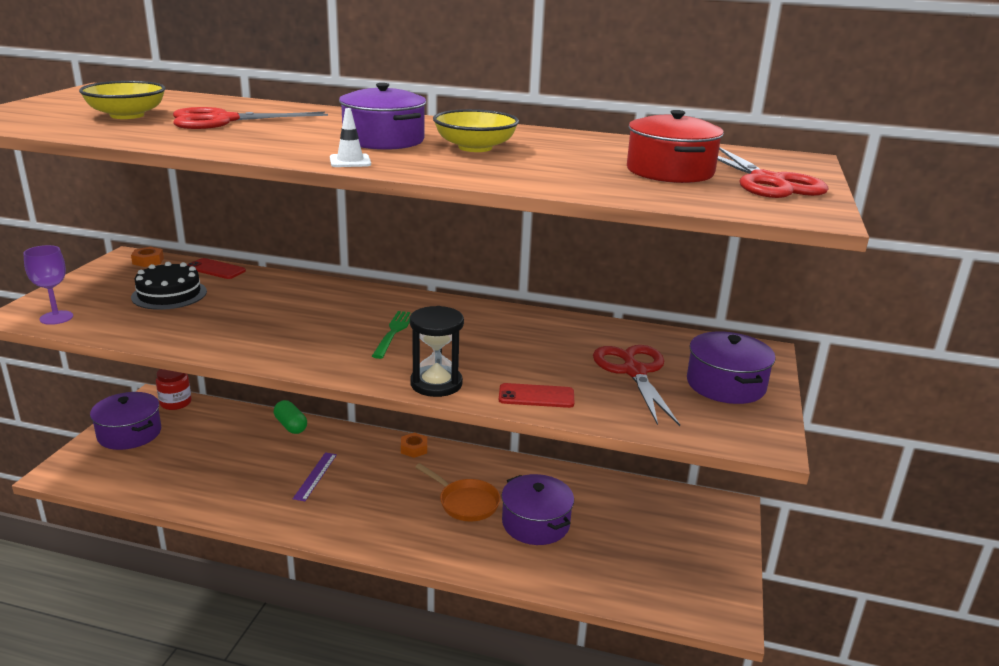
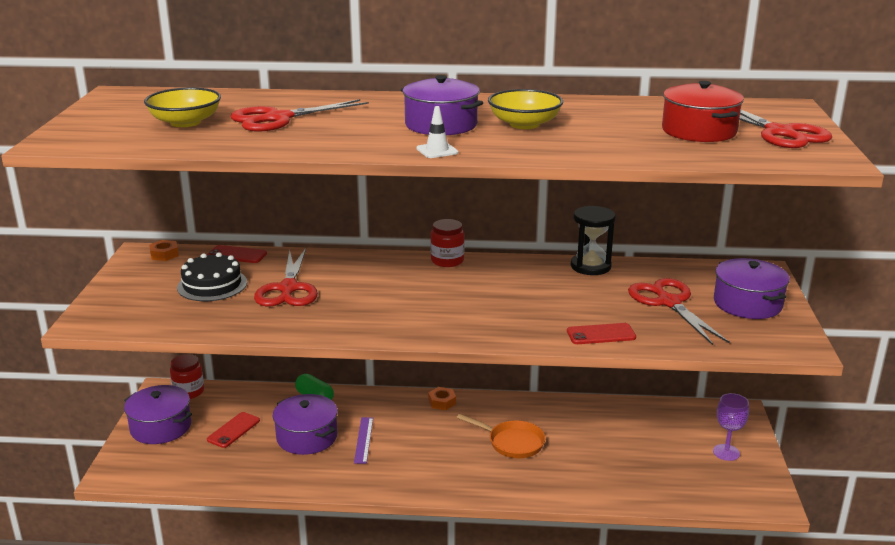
camera: 10 degrees left, 0 degrees up
purple goblet [23,245,73,325] -> purple goblet moved to [713,393,749,461]
green fork [372,311,413,359] -> none
black hourglass [410,306,464,397] -> black hourglass moved to [571,206,616,275]
purple pot [502,474,574,545] -> purple pot moved to [273,394,338,455]
none -> red phone [207,412,260,448]
none -> red scissors [254,248,318,307]
none -> red jar [431,219,465,267]

